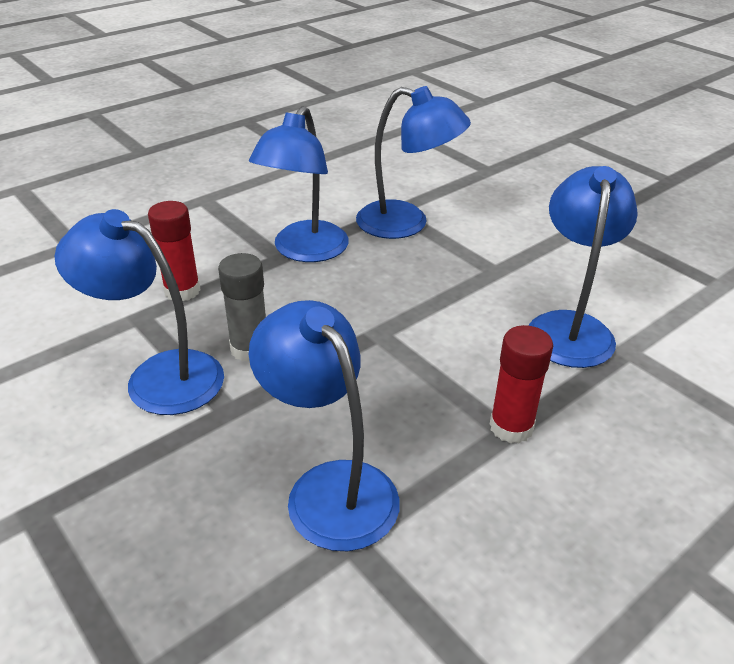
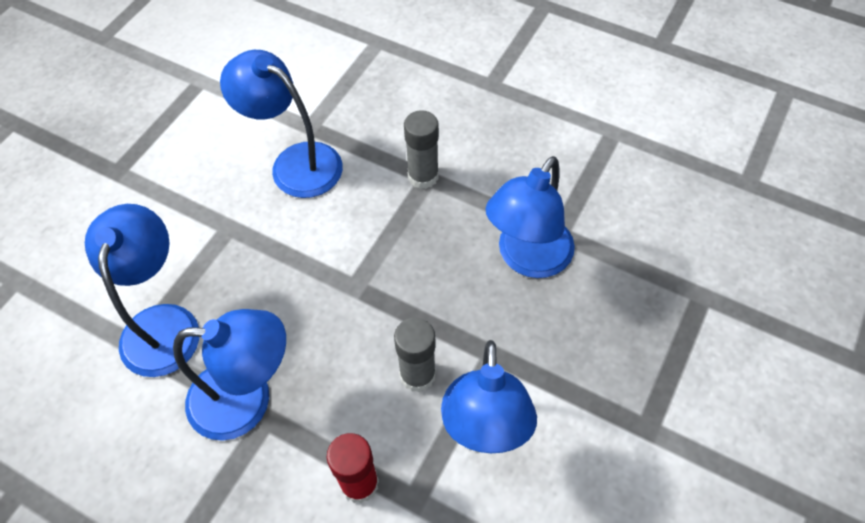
camera: 110 degrees left, 20 degrees up
red glue stick [490,325,553,443] -> grey glue stick [404,110,439,189]
blue lamp [528,166,638,368] -> blue lamp turned 45 degrees clockwise [220,50,343,198]

